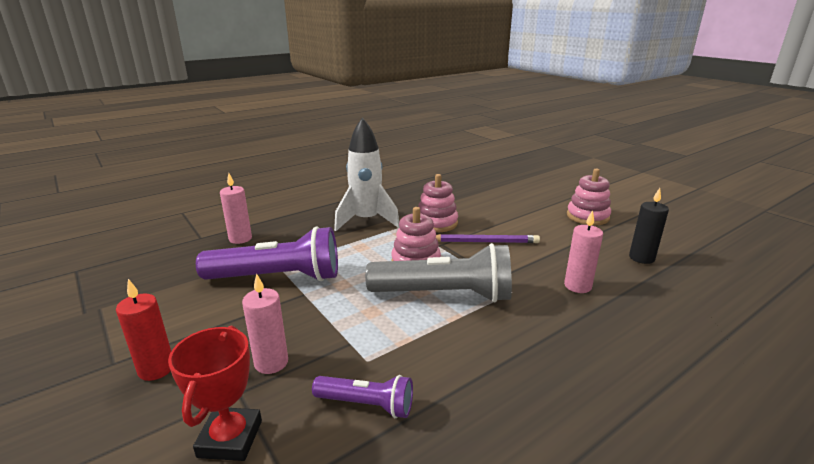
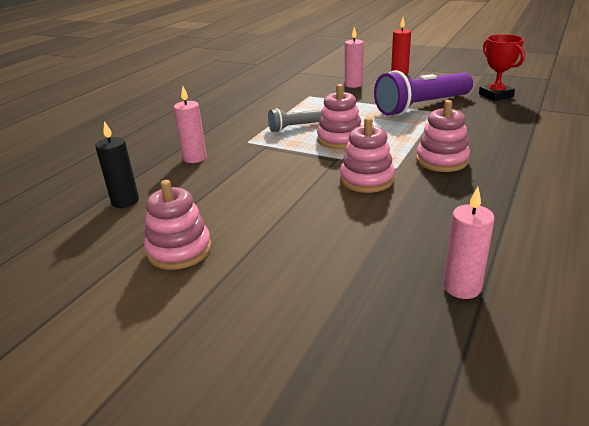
camera: 155 degrees right, 5 degrees up
red trophy [168,326,262,461] -> red trophy moved to [479,34,525,101]
pink candle [220,173,252,244] -> pink candle moved to [443,187,495,299]
purple flashlight [312,375,413,418] -> none
white rocket [334,117,399,231] -> pink stacking toy [416,100,470,172]
grey flashlight [365,243,512,303] -> grey flashlight [268,108,322,132], size x0.52
purple pencil [436,234,540,243] -> none

